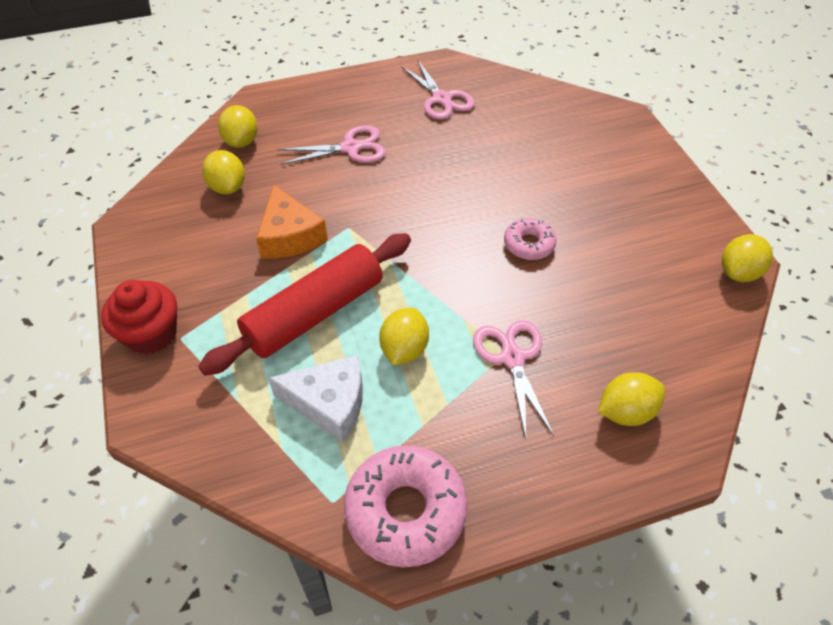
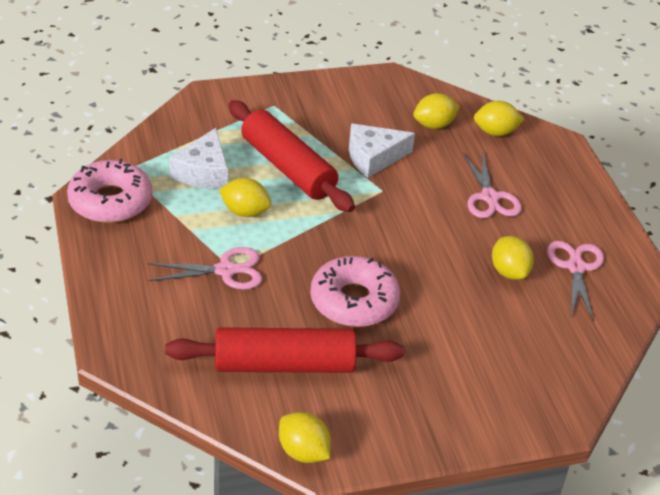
camera: 90 degrees right, 10 degrees down
red cupcake [101,280,177,355] -> none
orange cheese [256,184,328,259] -> white cheese [349,124,415,178]
pink scissors [401,60,475,120] -> pink scissors turned 120 degrees clockwise [547,241,604,322]
pink donut [504,218,557,260] -> pink donut [310,256,400,327], size x1.78
yellow lemon [598,372,665,426] -> yellow lemon moved to [492,236,534,280]
none -> red rolling pin [165,327,404,373]

